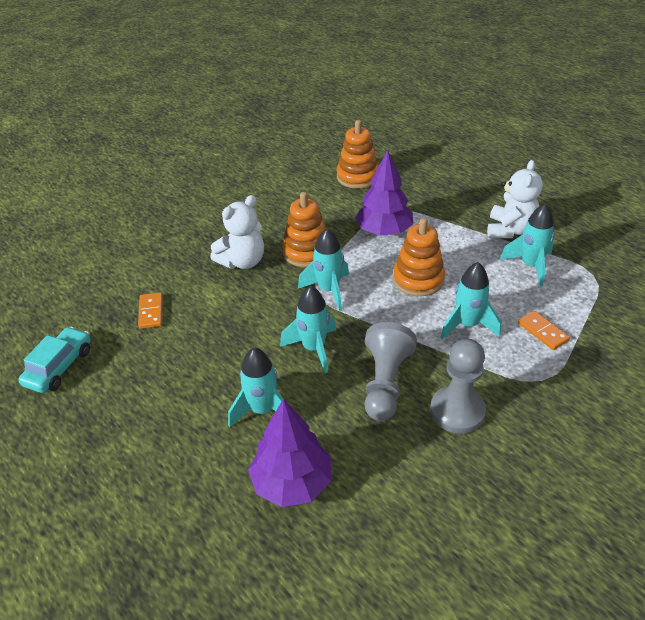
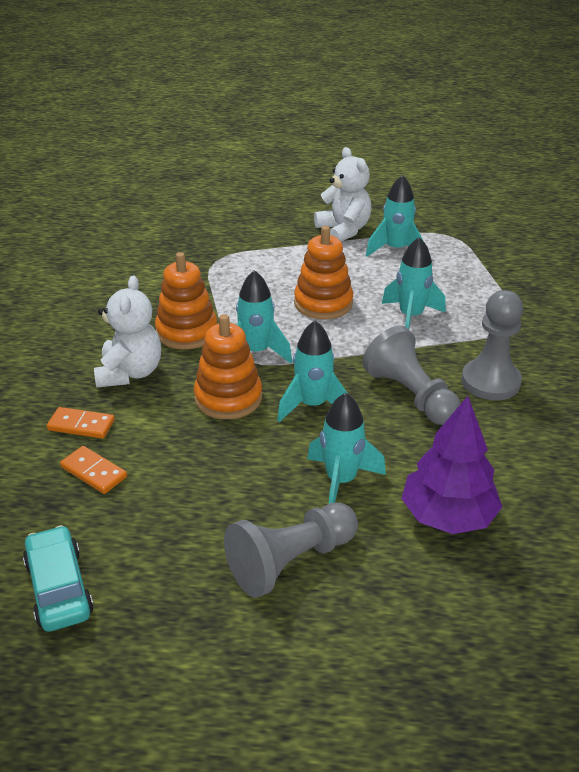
camera: 45 degrees left, 5 degrees down
orange stacking toy [337,120,379,189] -> orange stacking toy moved to [194,314,262,419]
purple tree [355,150,413,236] -> none
orange domino [518,311,570,350] -> orange domino moved to [47,407,115,439]
none -> grey pawn [224,502,358,598]

